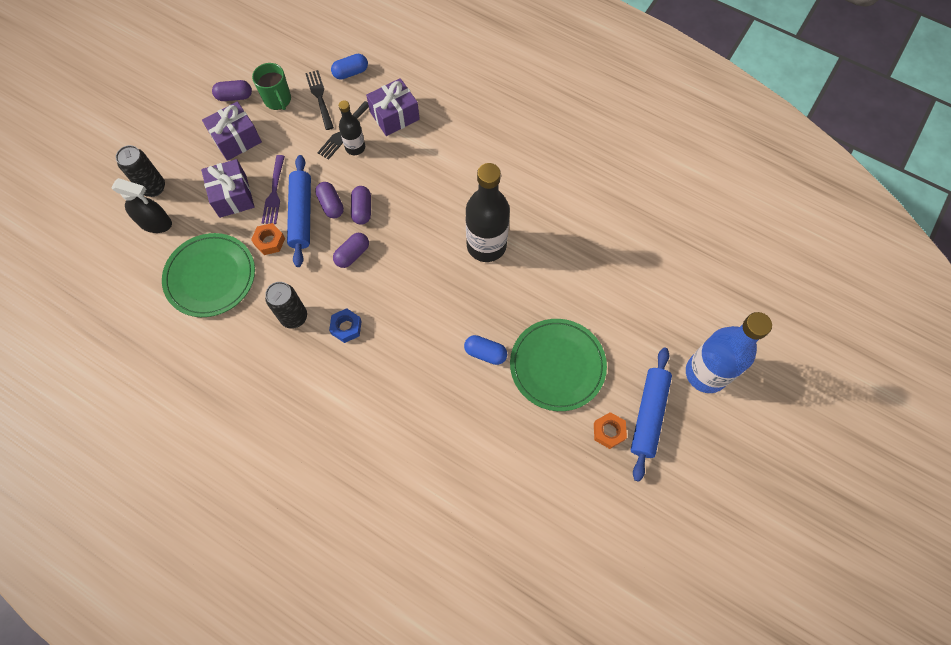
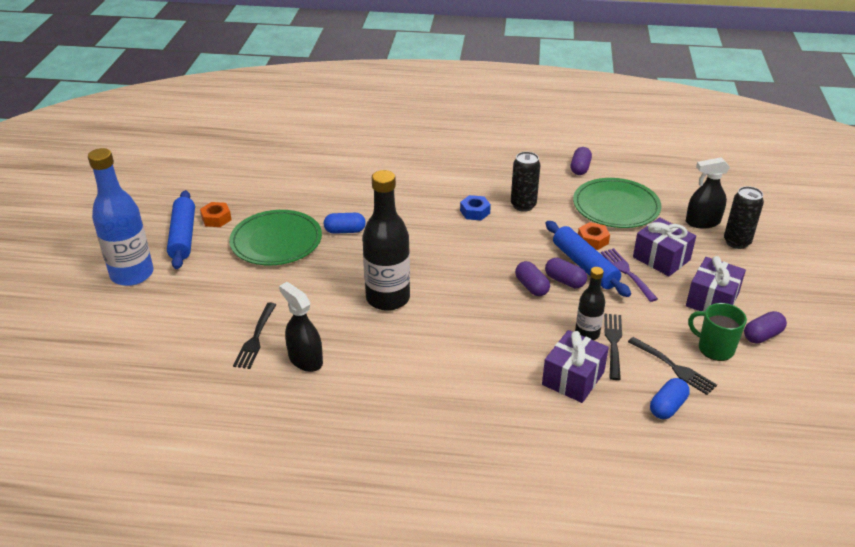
camera: 155 degrees right, 30 degrees down
purple capsule [333,233,369,268] -> purple capsule moved to [571,147,592,175]
none -> black fork [233,303,276,369]
none -> black spray bottle [279,282,323,372]

